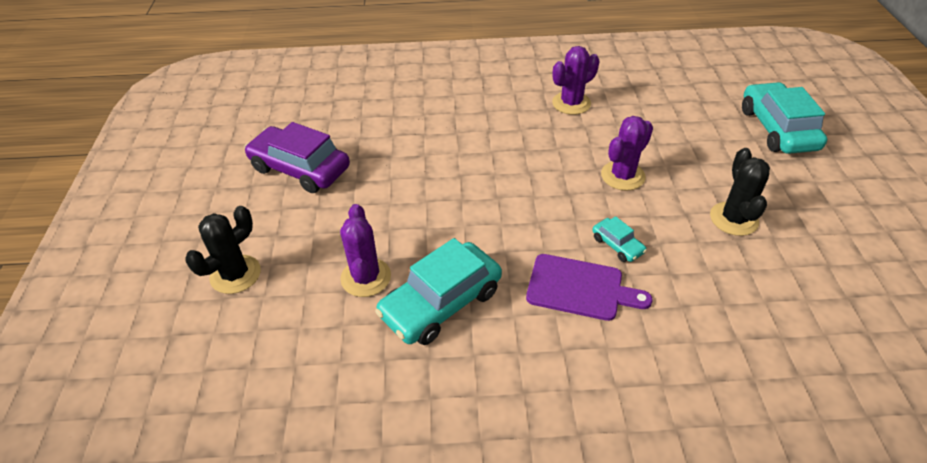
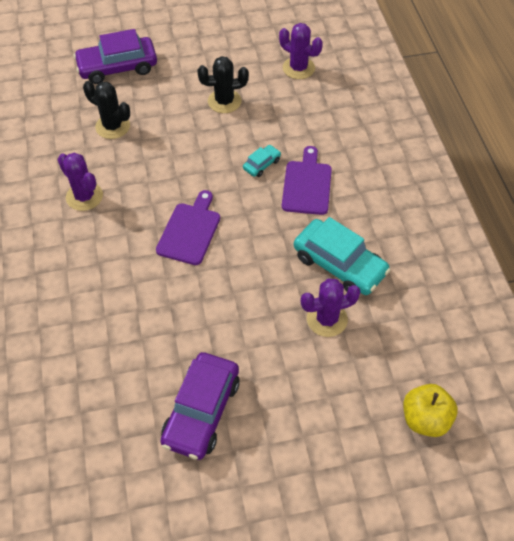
camera: 100 degrees left, 10 degrees up
black cactus [185,206,261,294] -> black cactus moved to [83,81,130,139]
purple cactus [601,116,653,191] -> purple cactus moved to [279,23,323,79]
turquoise car [742,82,827,154] -> purple car [74,29,157,84]
none -> purple cutting board [156,190,220,265]
none -> yellow apple [403,384,458,437]

